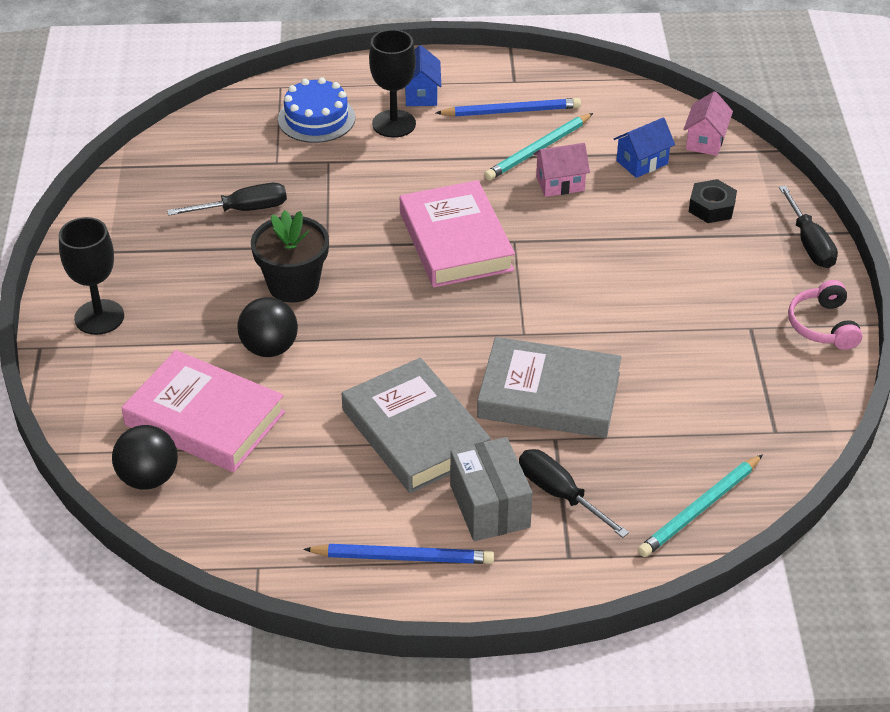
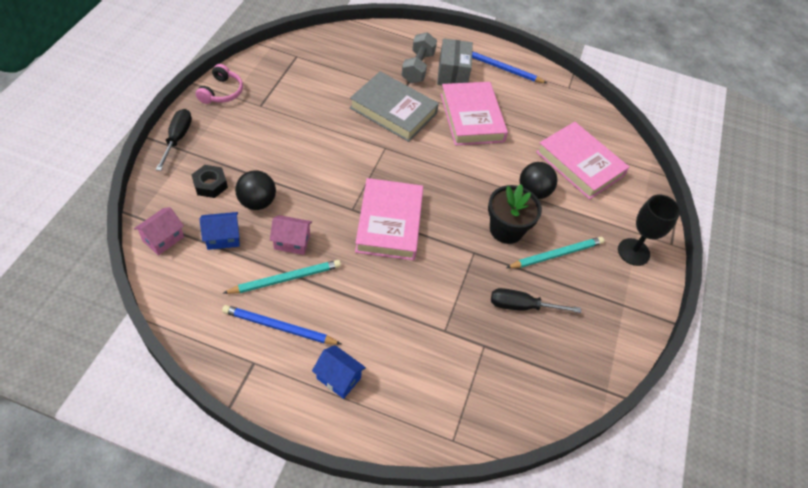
camera: 165 degrees left, 10 degrees up
black ball [112,425,178,490] -> black ball moved to [235,170,276,210]
blue cake [278,77,355,143] -> none
grey book [342,358,491,493] -> pink book [440,82,508,146]
black goblet [369,29,416,138] -> none
blue house [405,45,441,106] -> blue house turned 75 degrees counterclockwise [312,345,366,399]
black screwdriver [519,449,629,538] -> grey dumbbell [401,32,437,83]
turquoise pencil [638,454,763,557] -> turquoise pencil moved to [506,237,604,268]

